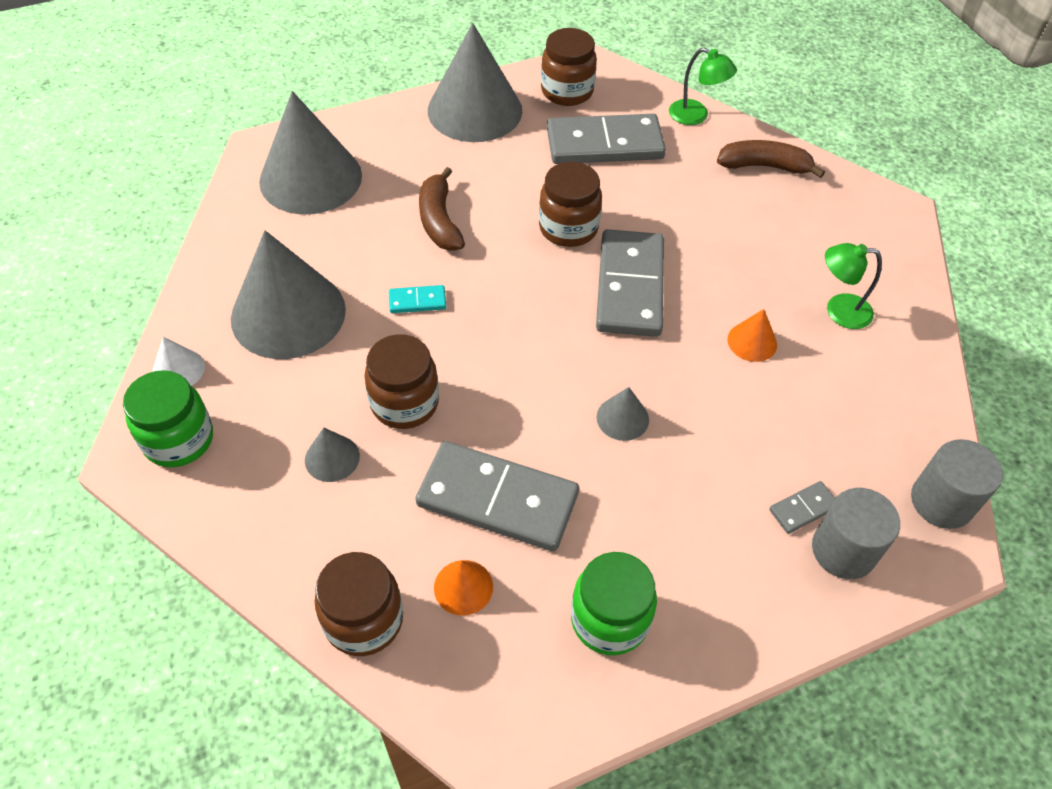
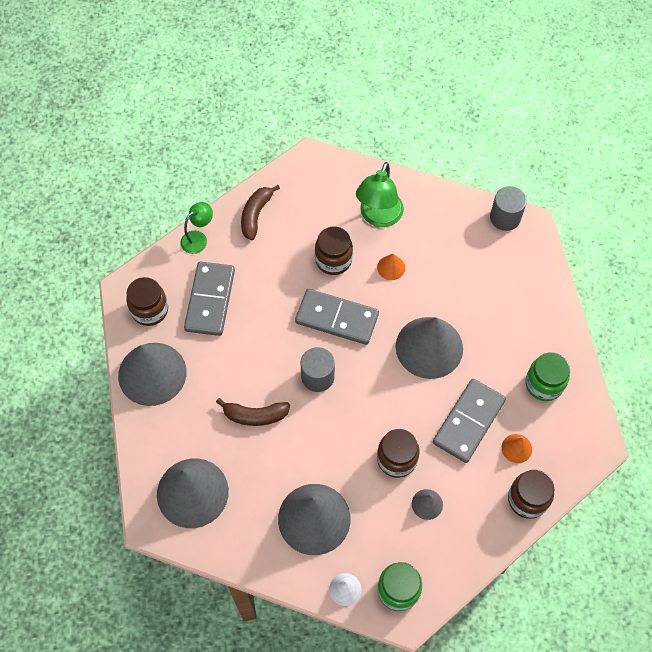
camera: 75 degrees left, 10 degrees up
turquoise domino [389,285,446,313] -> none
brown jar [539,162,602,247] -> brown jar moved to [315,227,353,275]
grey cone [597,387,649,441] -> grey cone [396,317,463,379], size x2.31
grey domino [769,481,835,534] -> none
grey cylinder [812,488,900,579] -> grey cylinder moved to [301,347,335,392]
green lamp [825,243,882,329] -> green lamp [356,162,404,227], size x1.65

